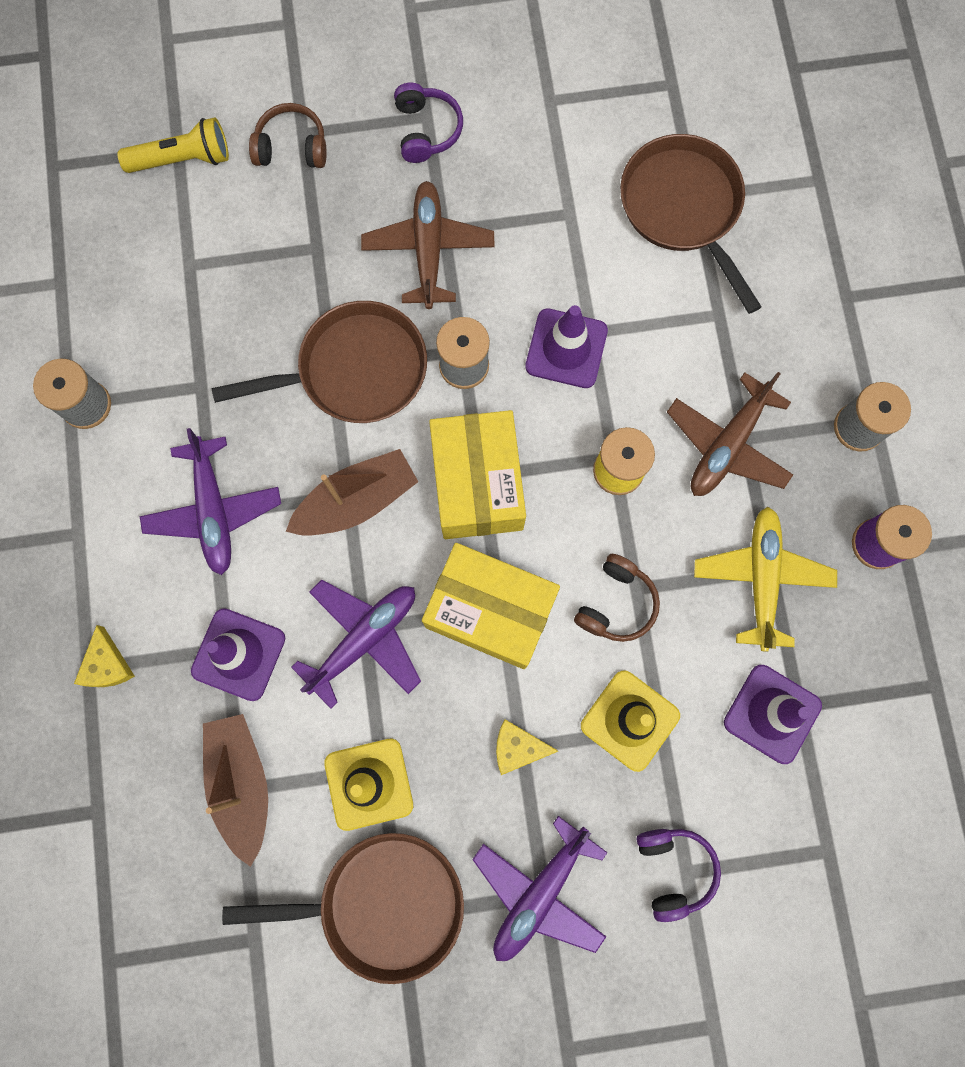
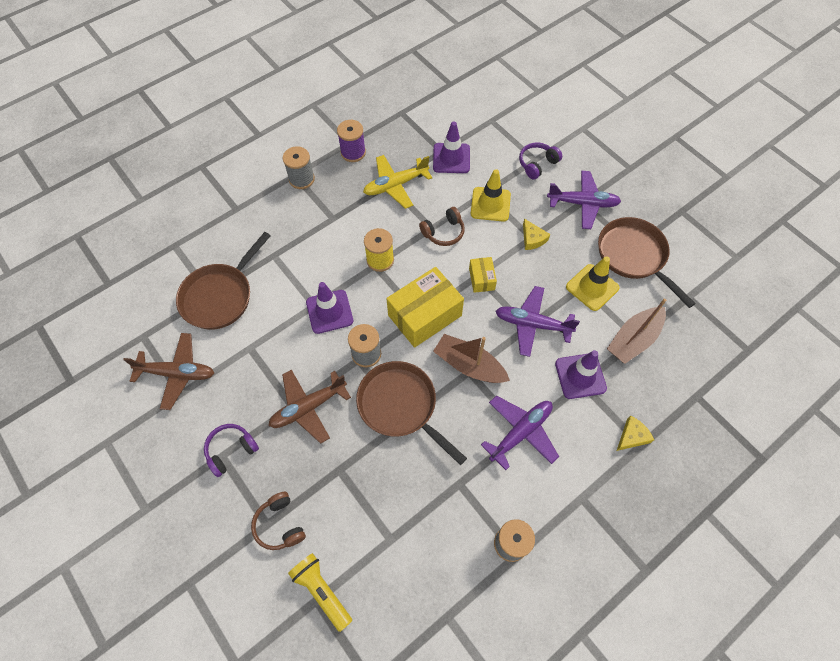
camera: 120 degrees left, 15 degrees down
yellow box [422,543,560,669] -> yellow box [469,257,497,293], size x0.49
brown headphones [574,554,660,642] -> brown headphones turned 150 degrees clockwise [419,207,465,246]
brown plane [667,372,793,496] -> brown plane moved to [123,333,214,410]

